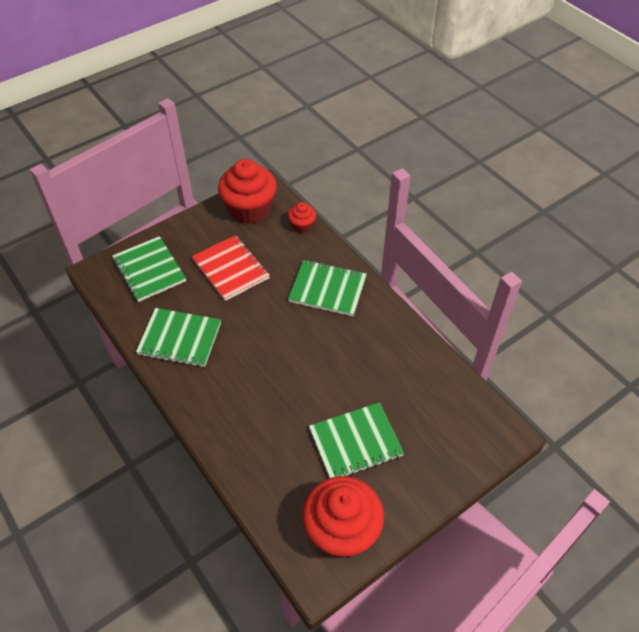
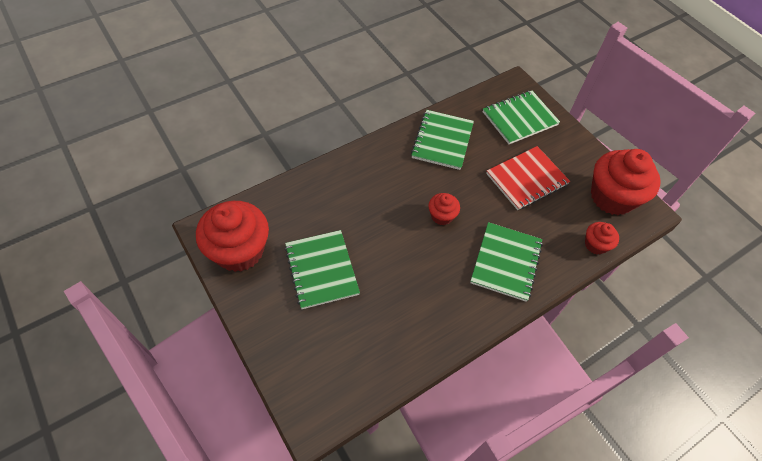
camera: 90 degrees right, 5 degrees up
none -> red cupcake [428,193,460,225]

